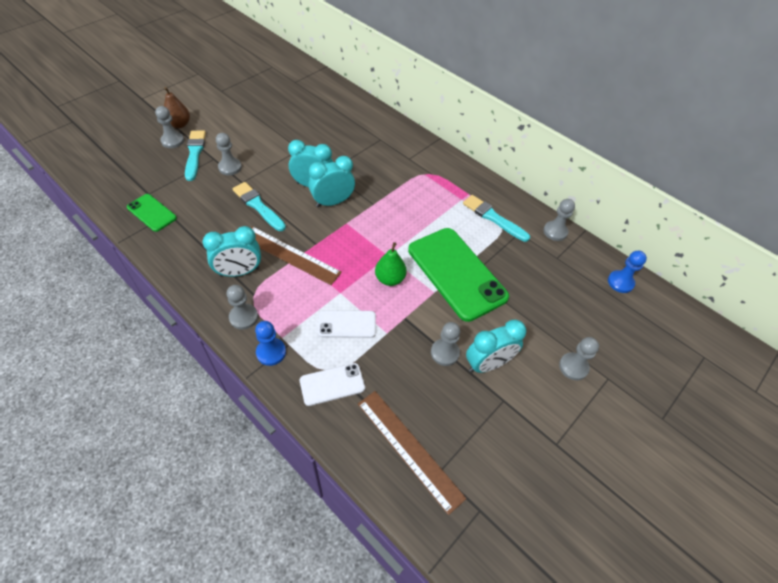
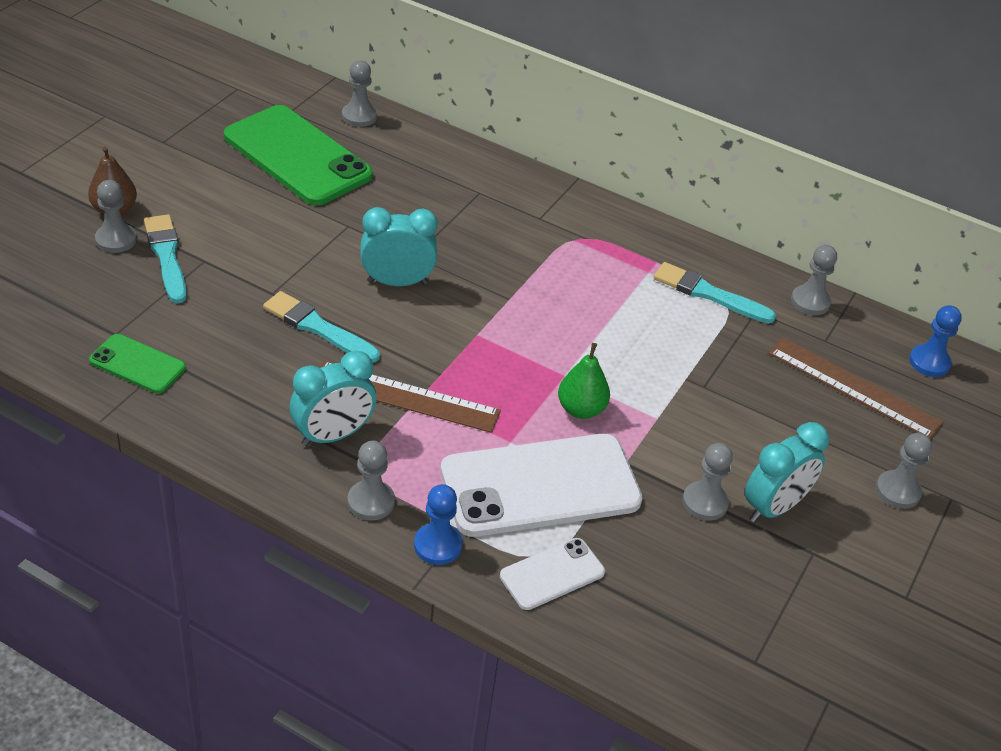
camera: 15 degrees left, 10 degrees down
grey pawn [216,133,242,175] -> grey pawn moved to [342,60,377,127]
turquoise clock [309,156,355,207] -> none
white phone [318,310,376,338] -> white phone [440,434,643,537], size x2.02
brown ruler [358,391,467,515] -> brown ruler moved to [768,337,943,440]
green phone [408,228,509,322] -> green phone moved to [224,105,373,205]

